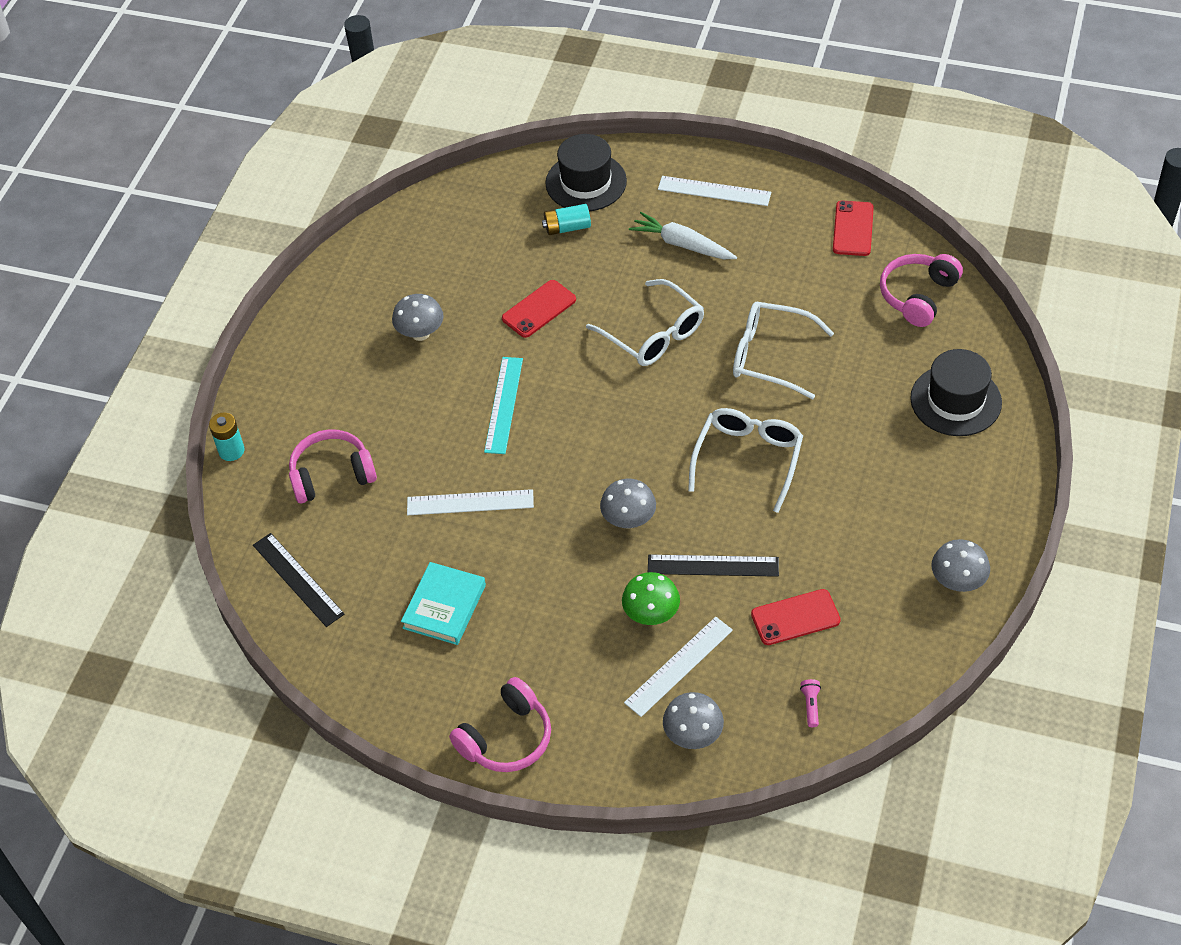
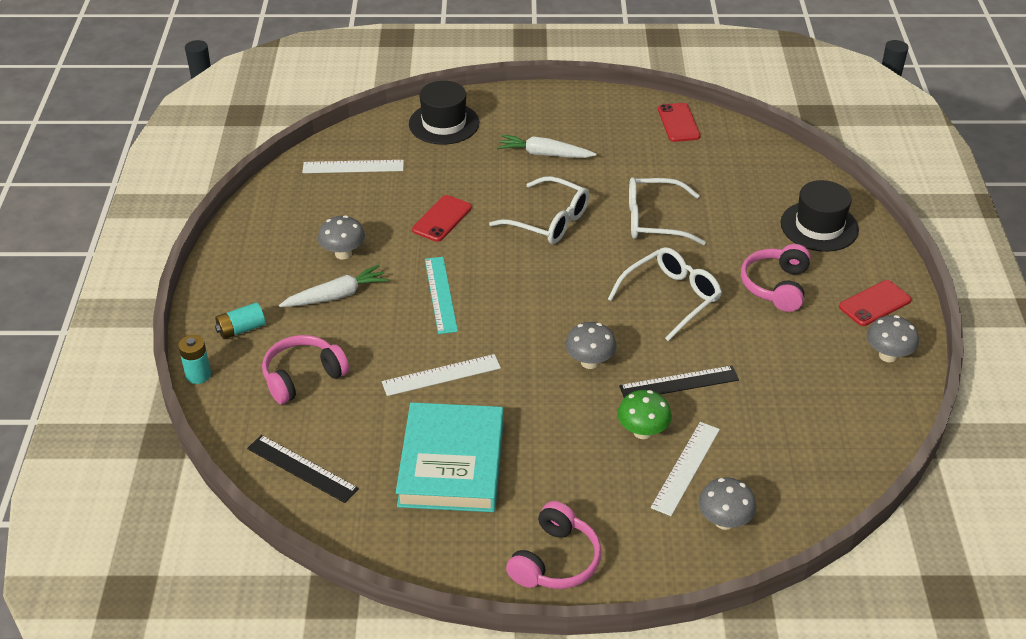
camera: 20 degrees left, 10 degrees down
turquoise book [401,562,486,645] -> turquoise book [396,402,504,512], size x1.66
turquoise battery [542,204,591,235] -> turquoise battery moved to [215,302,265,339]
white ruler [658,176,771,206] -> white ruler moved to [302,160,404,173]
white glasses [688,408,803,513] -> white glasses turned 45 degrees clockwise [608,247,722,341]
red phone [751,589,841,645] -> red phone moved to [839,280,912,326]
pink flashlight [800,679,821,727] -> none
pink headphones [880,254,963,327] -> pink headphones moved to [741,244,811,312]
none -> white carrot [279,265,389,307]

